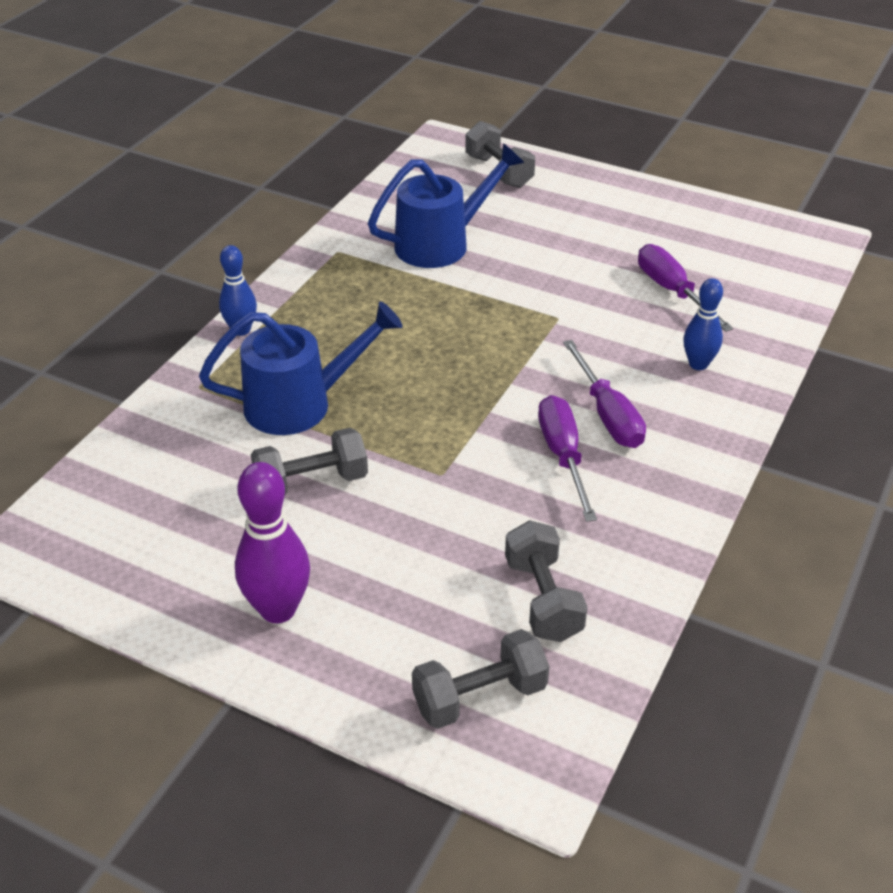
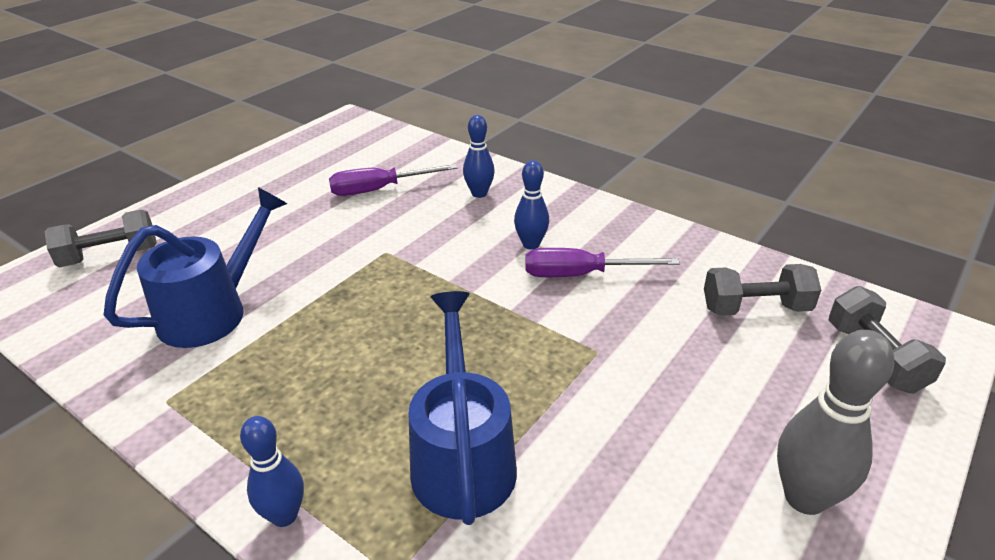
camera: 80 degrees left, 5 degrees down
purple bowling pin [235,462,310,623] -> grey bowling pin [777,330,894,515]
grey dumbbell [251,428,368,495] -> none
blue watering can [368,143,524,268] -> blue watering can turned 60 degrees clockwise [104,187,287,348]
purple screwdriver [563,340,646,448] -> blue bowling pin [514,160,549,250]

